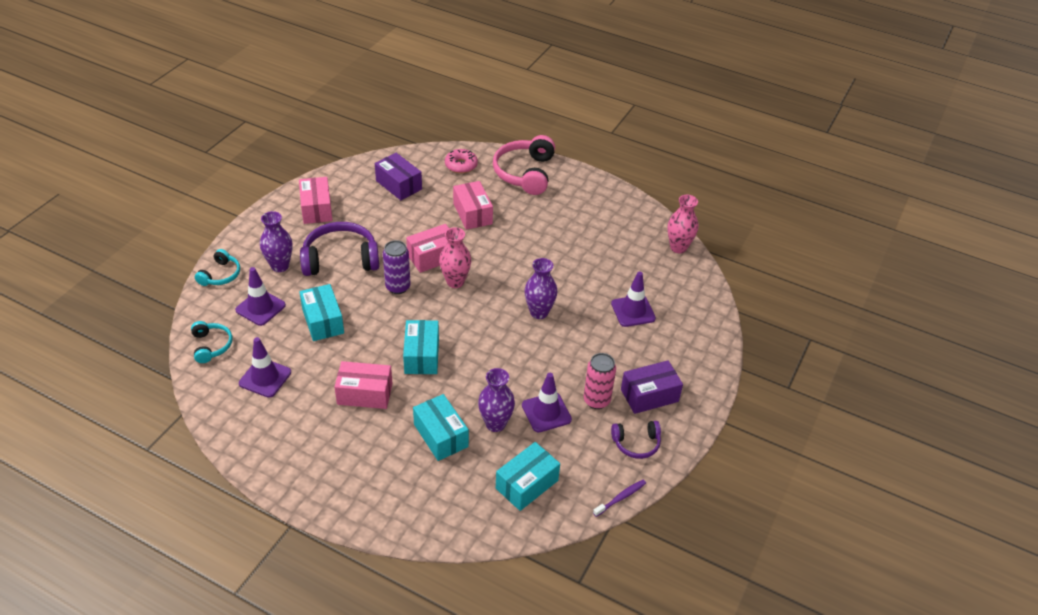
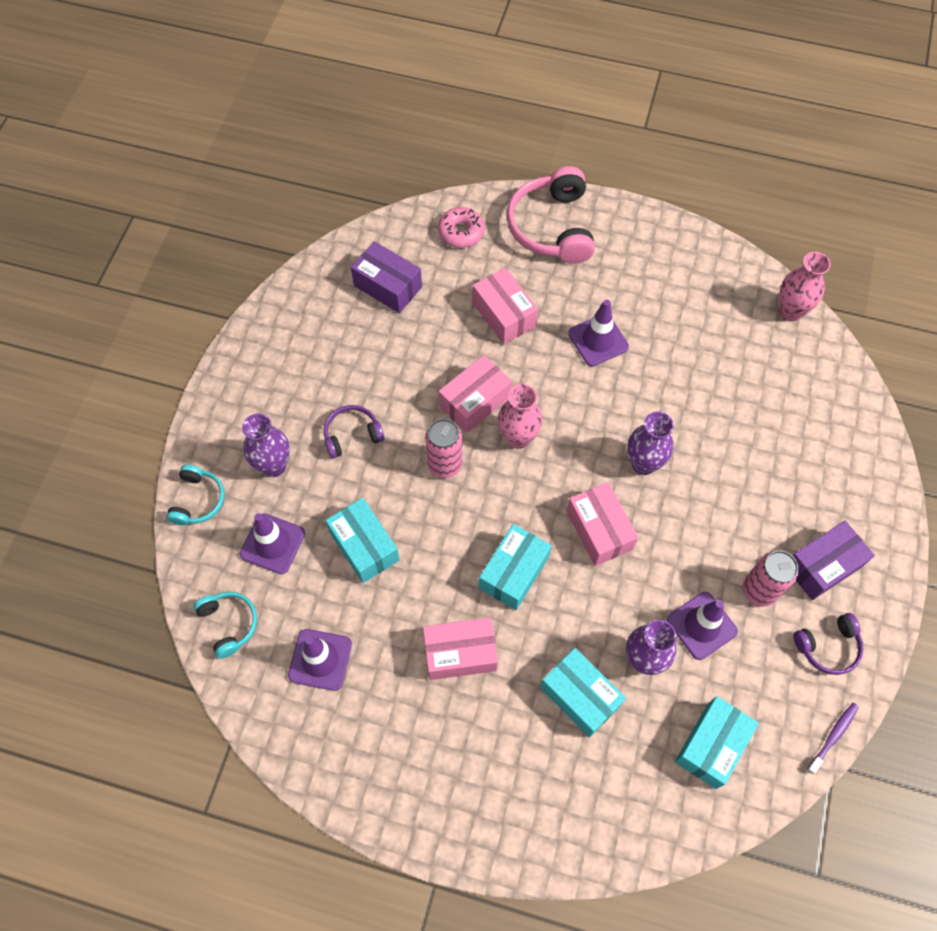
camera: 10 degrees left, 20 degrees up
pink box [299,177,332,224] -> pink box moved to [566,482,638,566]
purple headphones [300,222,379,276] -> purple headphones [324,405,385,458], size x0.54
purple can [383,240,410,294] -> pink can [425,419,462,478]
turquoise box [403,320,439,374] -> turquoise box turned 45 degrees clockwise [479,524,551,610]
purple traffic cone [611,271,656,327] -> purple traffic cone moved to [568,299,629,366]

